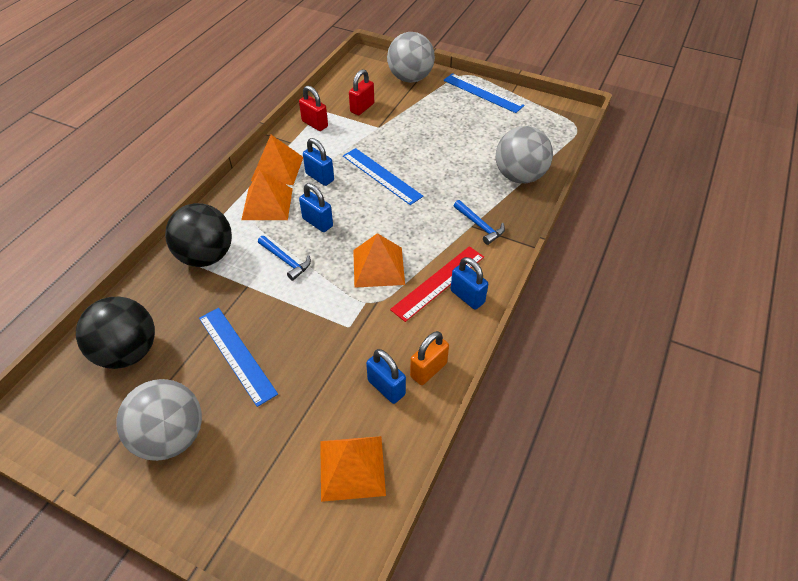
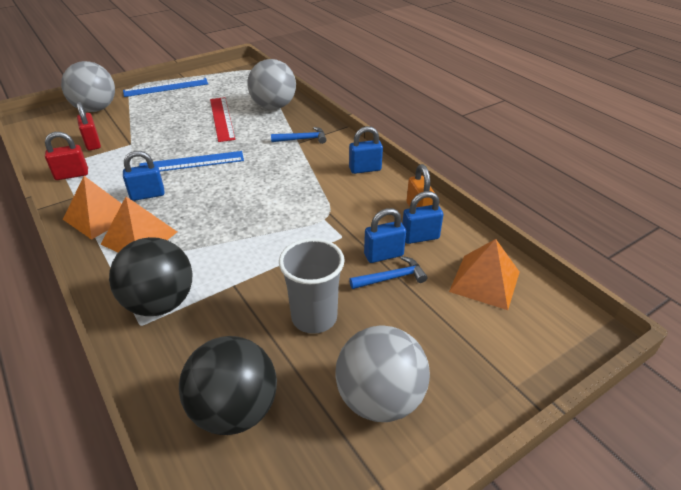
camera: 60 degrees left, 10 degrees down
blue ruler [199,308,278,407] -> grey cup [279,238,345,334]
blue hammer [258,236,311,281] -> blue hammer moved to [349,256,427,289]
blue padlock [299,183,333,232] -> blue padlock moved to [364,208,406,263]
orange pyramid [353,233,405,288] -> none
red ruler [390,246,484,322] -> red ruler moved to [210,97,235,142]

